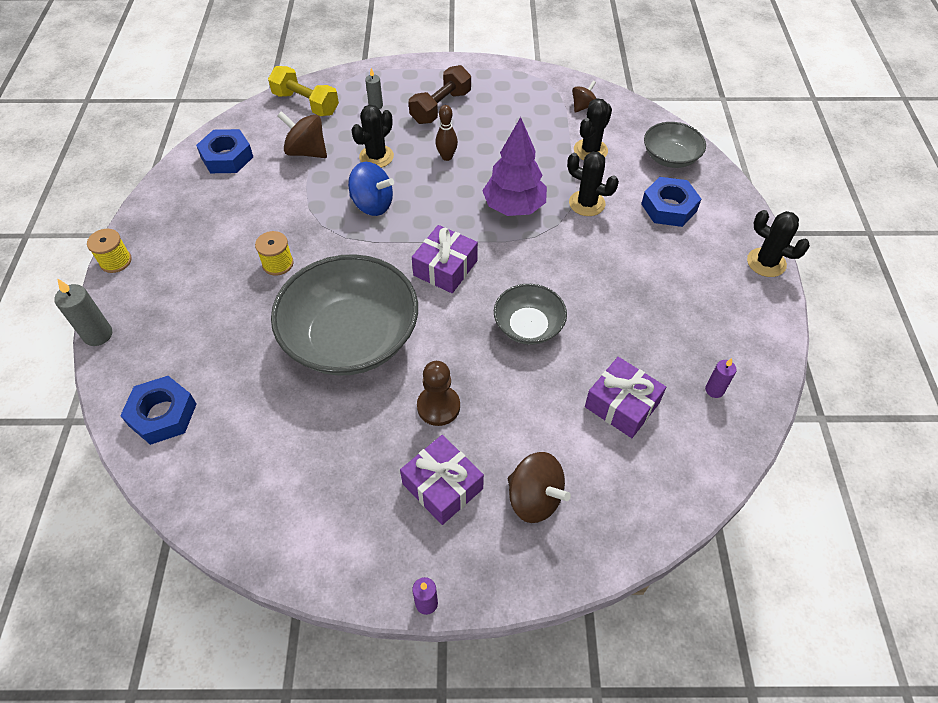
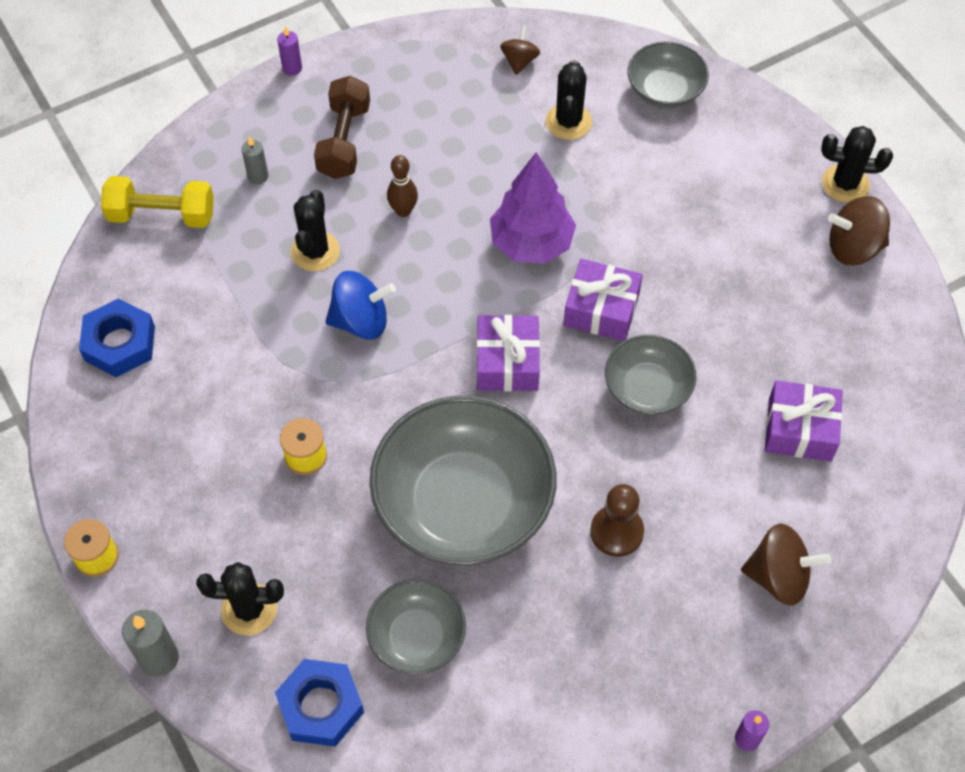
camera: 30 degrees left, 5 degrees up
brown spinning top [277,111,327,158] -> brown spinning top moved to [828,196,890,265]
purple gift [400,435,484,525] -> purple gift moved to [563,259,643,341]
black cactus [567,152,619,216] -> black cactus moved to [196,562,284,636]
blue nut [641,177,701,227] -> none
purple candle [705,358,737,398] -> purple candle moved to [277,26,302,76]
none -> grey bowl [366,579,466,675]

